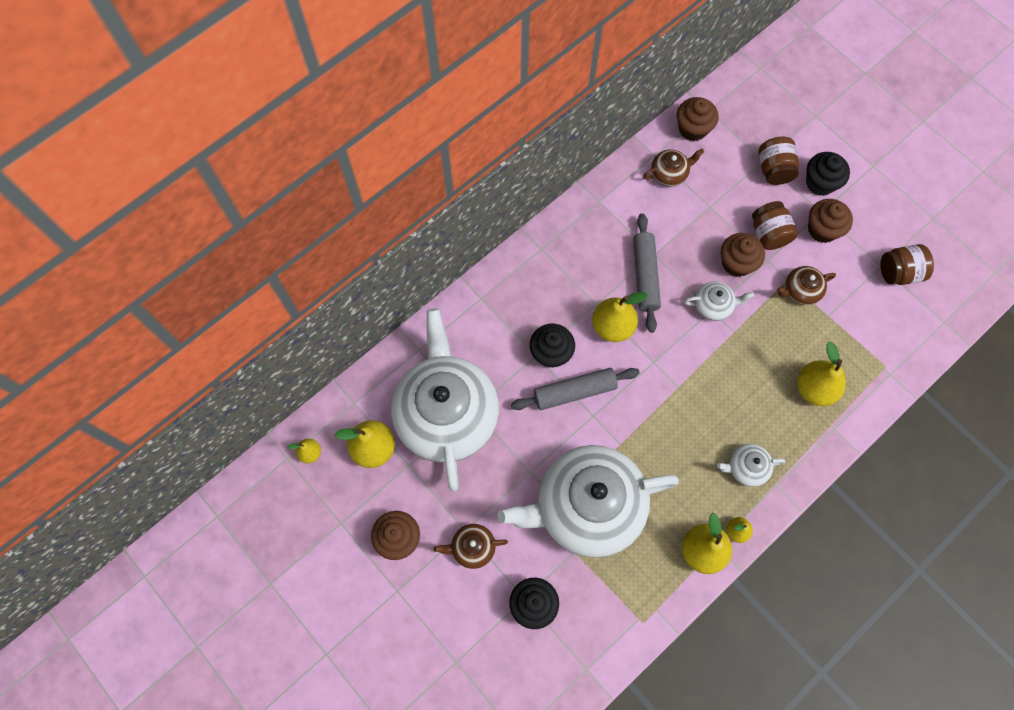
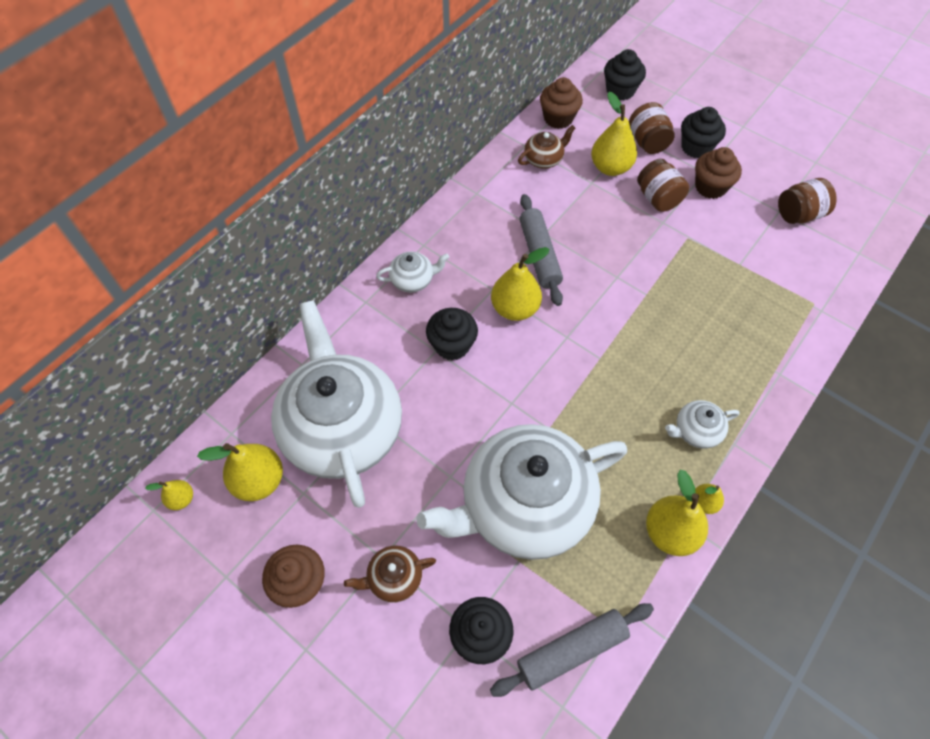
camera: 10 degrees left, 10 degrees down
grey rolling pin [511,368,640,410] -> grey rolling pin moved to [490,603,654,697]
white teapot [684,281,754,321] -> white teapot moved to [376,251,449,293]
brown cupcake [721,233,765,277] -> none
brown teapot [777,266,836,305] -> none
yellow pear [797,342,846,406] -> yellow pear moved to [591,92,637,176]
none -> black cupcake [604,49,646,100]

